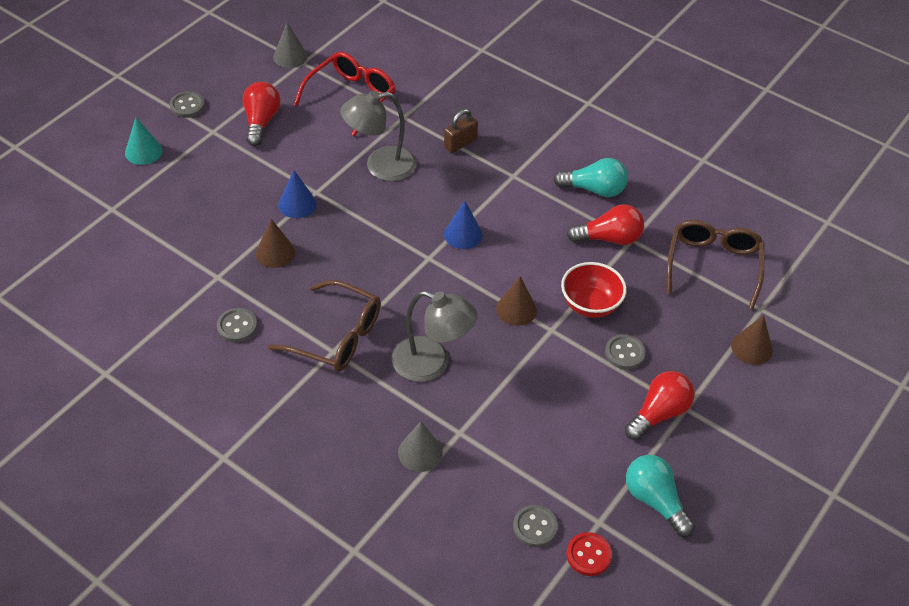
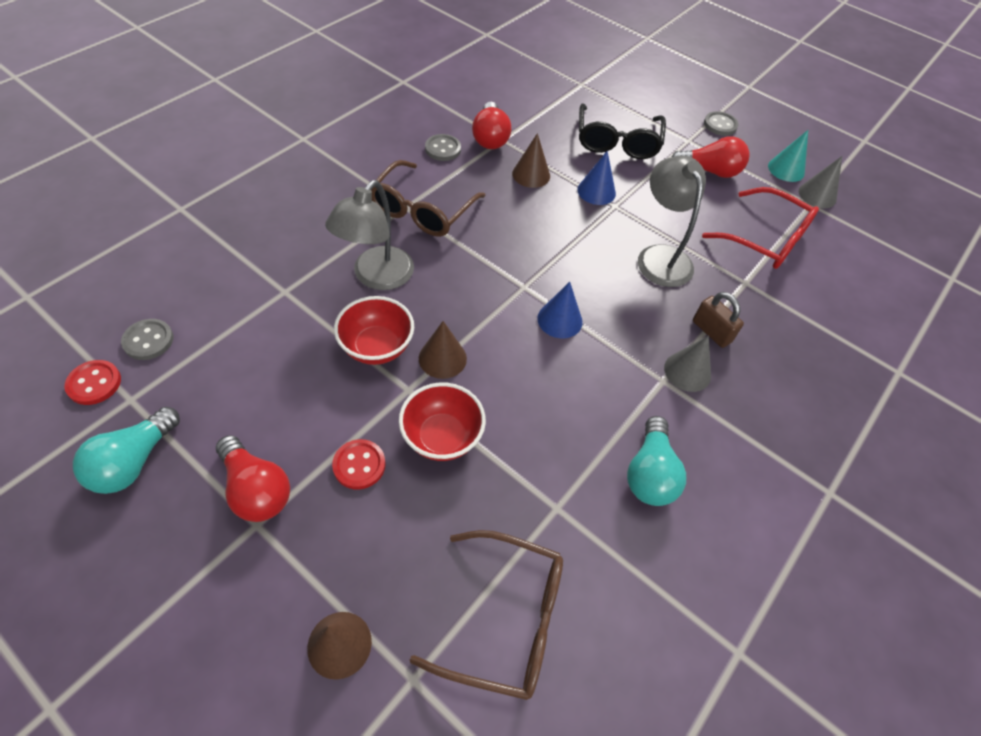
camera: 90 degrees right, 5 degrees up
turquoise cone [125,117,163,165] -> turquoise cone moved to [768,130,808,182]
grey cone [398,421,443,472] -> grey cone moved to [664,336,711,392]
red light bulb [567,204,644,245] -> red light bulb moved to [472,102,511,149]
grey button [605,334,646,370] -> red button [332,439,386,489]
turquoise light bulb [626,455,695,537] -> turquoise light bulb turned 150 degrees clockwise [73,407,180,494]
none -> red bowl [334,296,414,365]
none -> black glasses [579,103,666,159]

